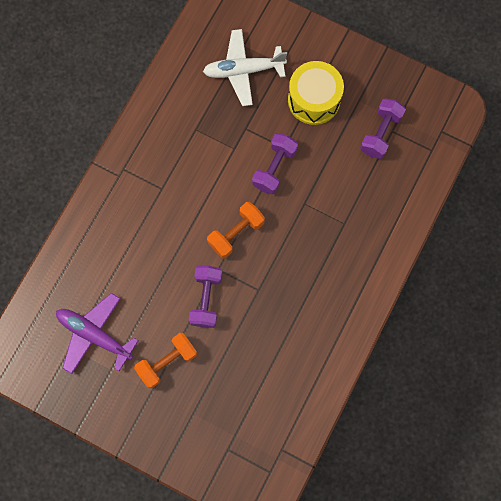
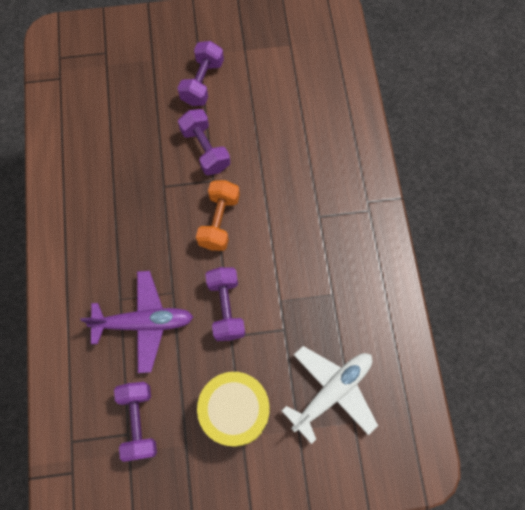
camera: 145 degrees right, 5 degrees down
purple plane [56,293,138,374] -> purple plane moved to [81,271,193,373]
orange dumbbell [134,333,197,388] -> purple dumbbell [178,41,224,106]

